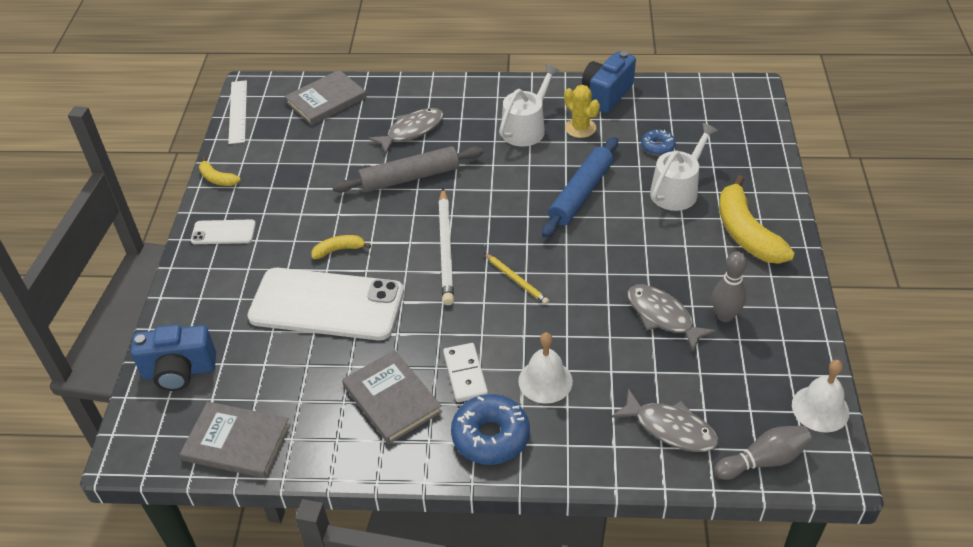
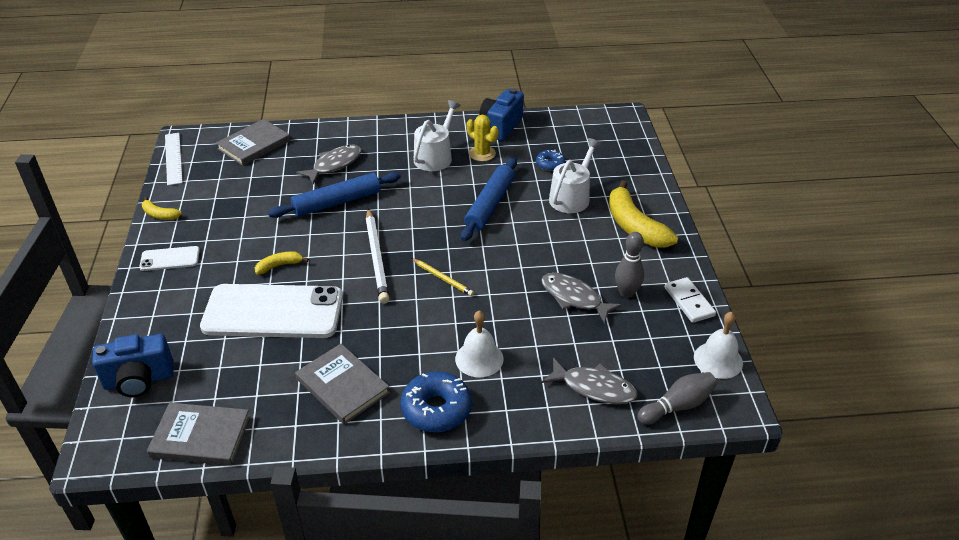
camera: 10 degrees left, 5 degrees down
grey rolling pin [332,146,483,193] -> blue rolling pin [268,172,401,218]
white domino [443,343,488,402] -> white domino moved to [665,277,716,323]

